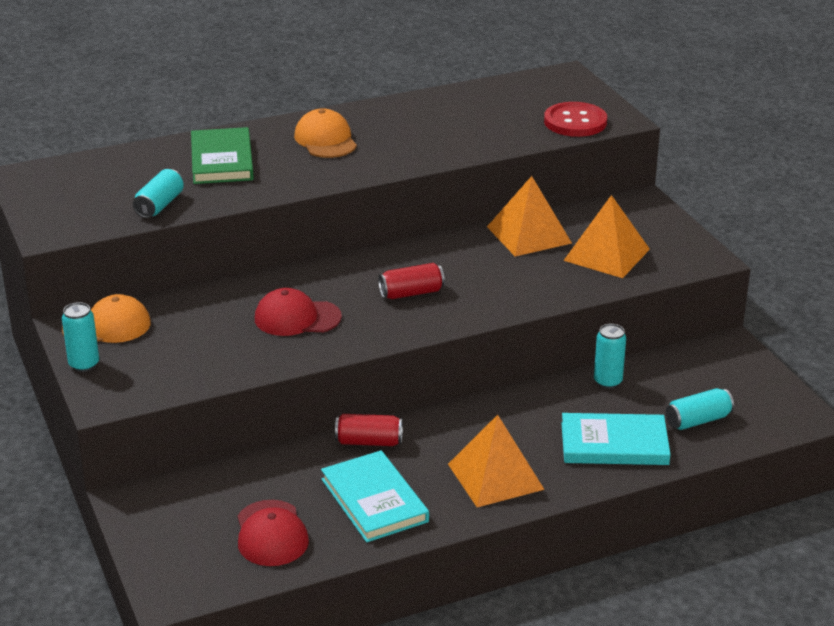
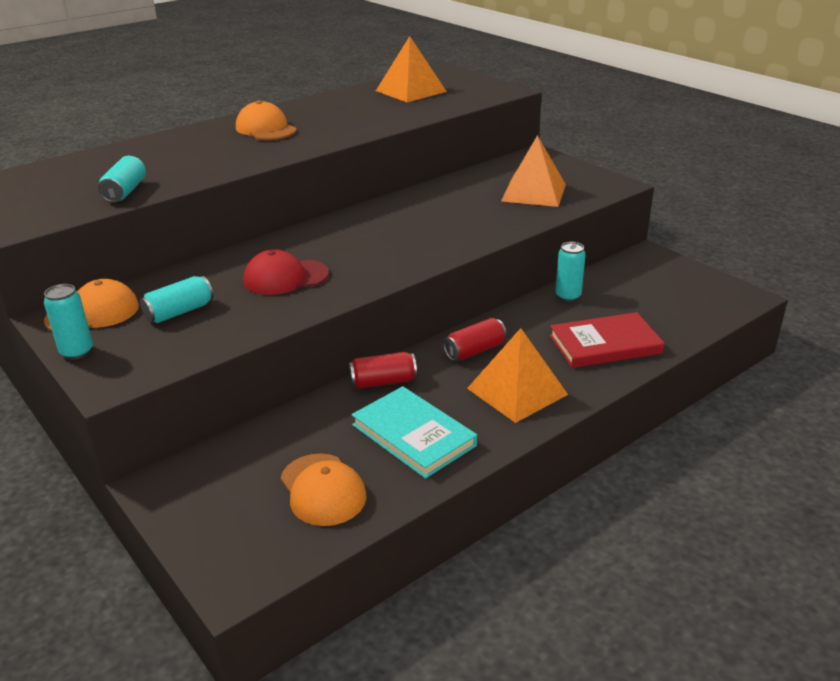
camera: 15 degrees left, 0 degrees up
green book [191,127,254,184] -> none
red cap [238,500,309,566] -> orange cap [280,453,367,526]
red can [378,263,445,299] -> red can moved to [443,318,507,361]
orange pyramid [487,176,572,256] -> orange pyramid moved to [376,36,447,102]
red button [544,102,607,137] -> none
turquoise book [561,413,671,465] -> red book [549,312,665,368]
turquoise can [666,388,734,430] -> turquoise can moved to [140,276,213,323]

